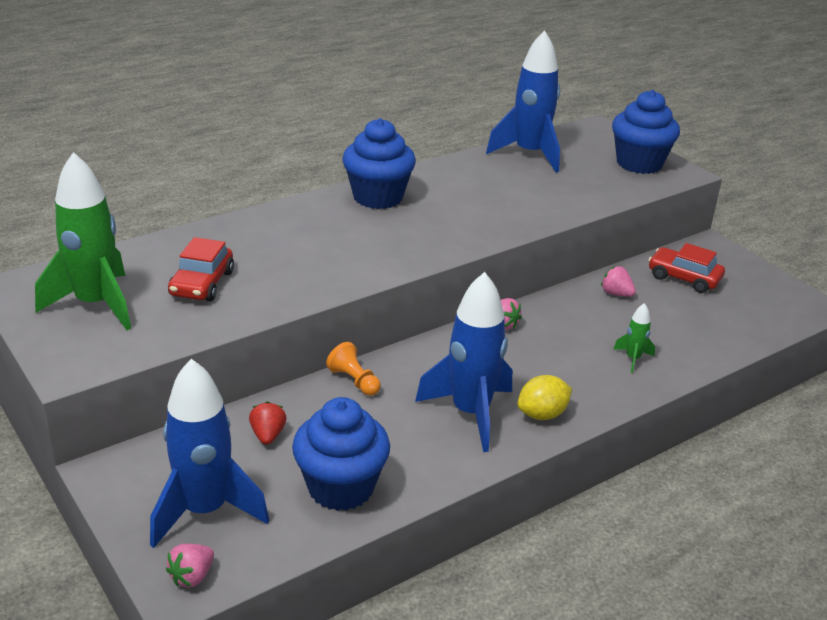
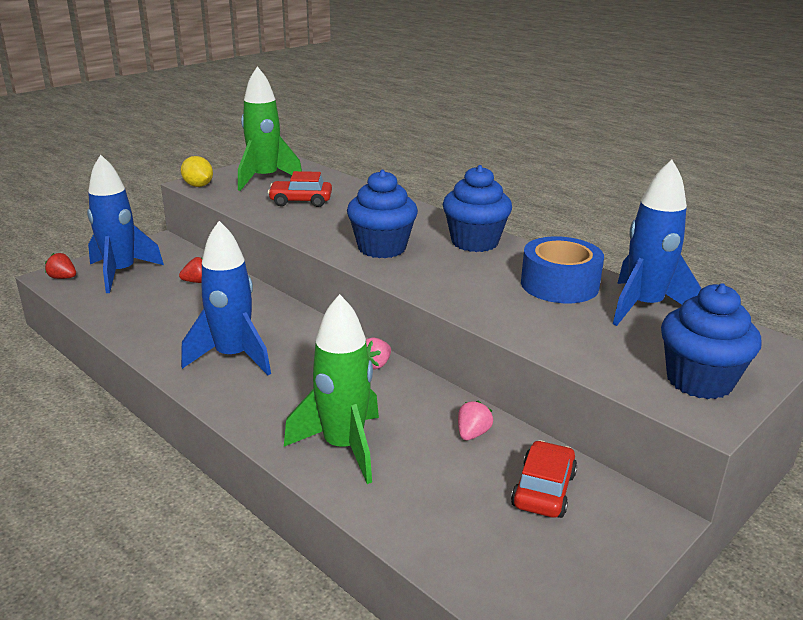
camera: 80 degrees right, 5 degrees down
pink strawberry [166,544,214,587] -> red strawberry [45,253,76,279]
blue cupcake [292,397,390,511] -> blue cupcake moved to [347,170,418,258]
orange pawn [326,342,381,396] -> none
yellow lemon [517,375,572,420] -> yellow lemon moved to [181,156,213,187]
green rocket [614,303,655,373] -> green rocket [284,294,379,484], size x2.28
none -> blue tape [521,236,604,303]

